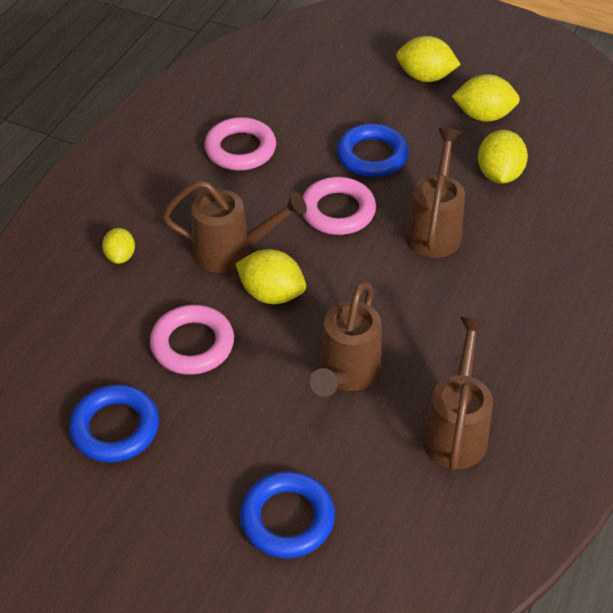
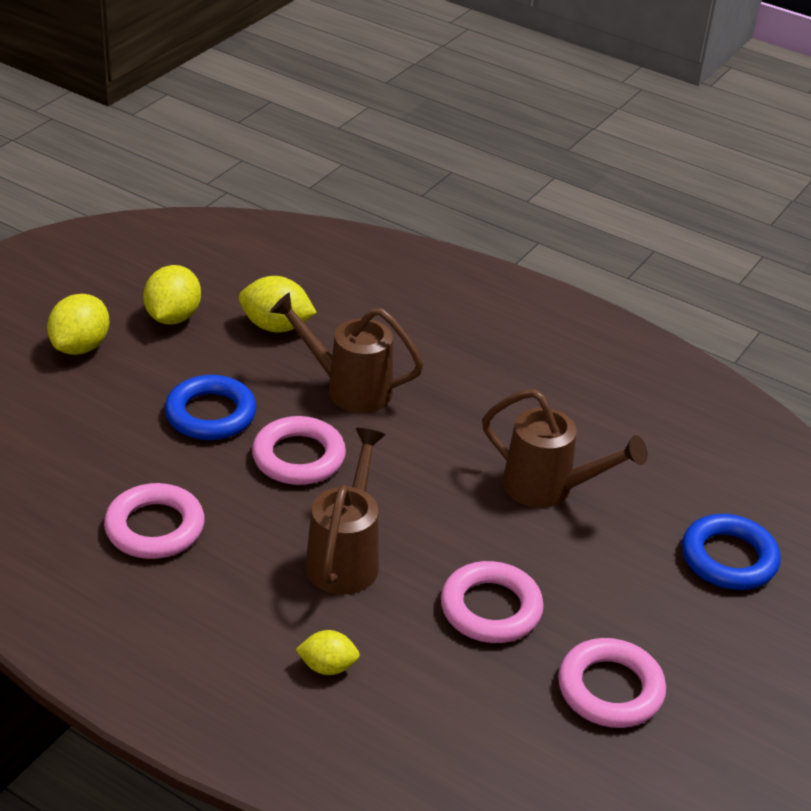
camera: 85 degrees left, 10 degrees down
blue ring [69,385,159,463] -> pink ring [558,638,666,728]
yellow lemon [235,249,306,304] -> none
brown watering can [422,317,493,470] -> none

